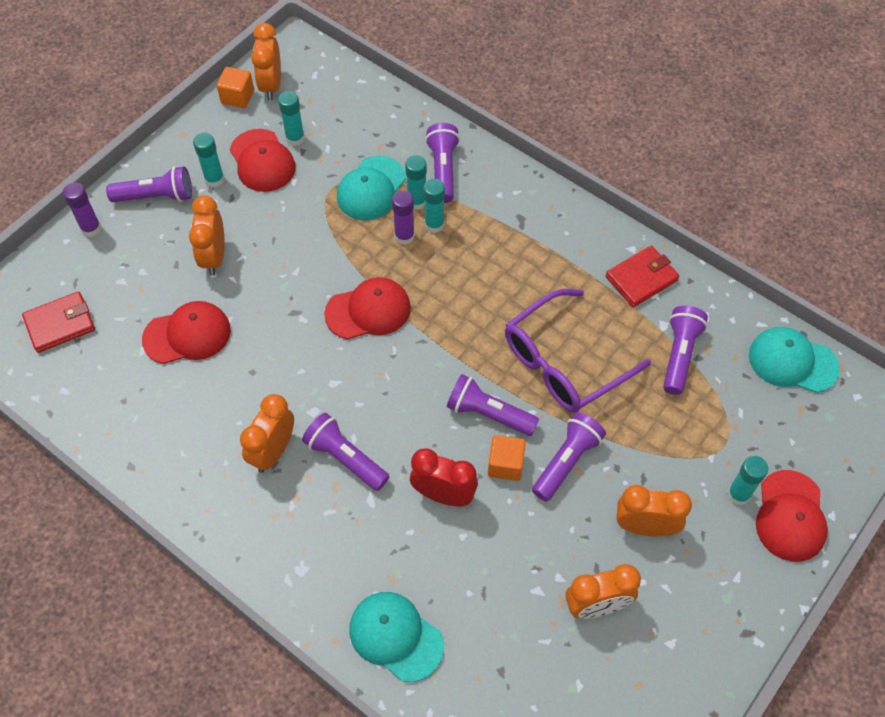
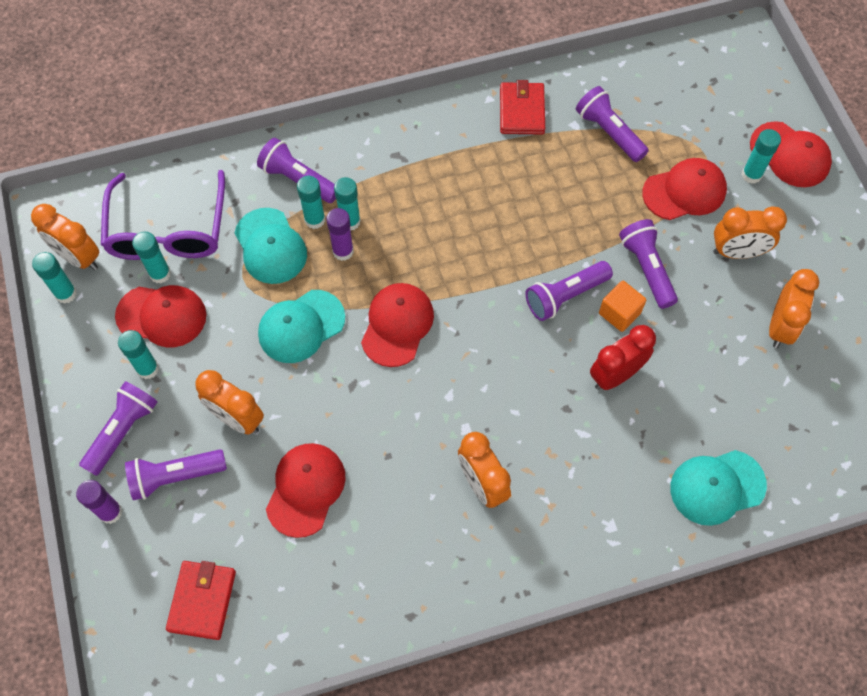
camera: 55 degrees left, 5 degrees up
orange cube [217,67,254,108] -> turquoise glue stick [32,252,77,304]
purple flashlight [302,413,389,491] -> purple flashlight moved to [125,449,227,500]
purple glasses [505,289,651,413] -> purple glasses moved to [101,170,225,260]
orange clock [617,485,692,537] -> orange clock turned 135 degrees counterclockwise [713,206,787,259]
turquoise cap [749,327,840,393] -> turquoise cap moved to [258,290,345,363]
none -> red cap [642,158,727,220]

